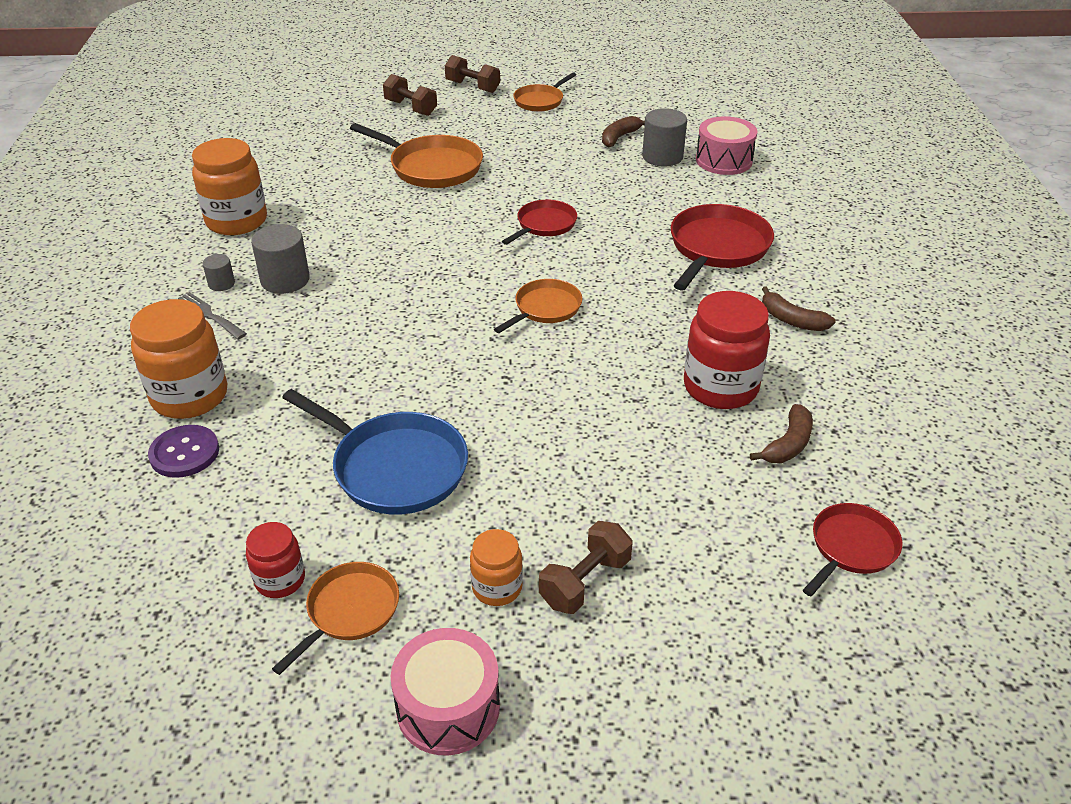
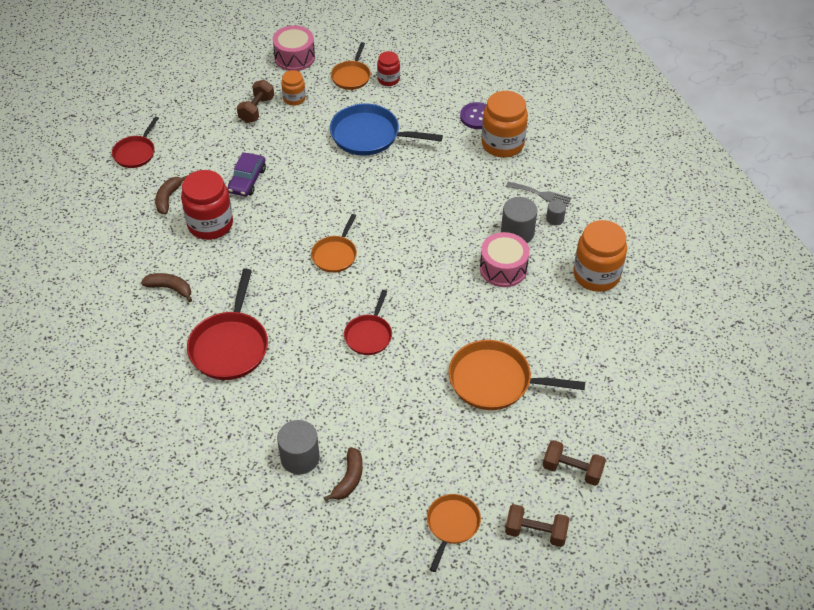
camera: 160 degrees right, 10 degrees up
pink drum [696,116,757,175] -> pink drum moved to [480,232,530,287]
none -> purple car [228,152,266,197]

